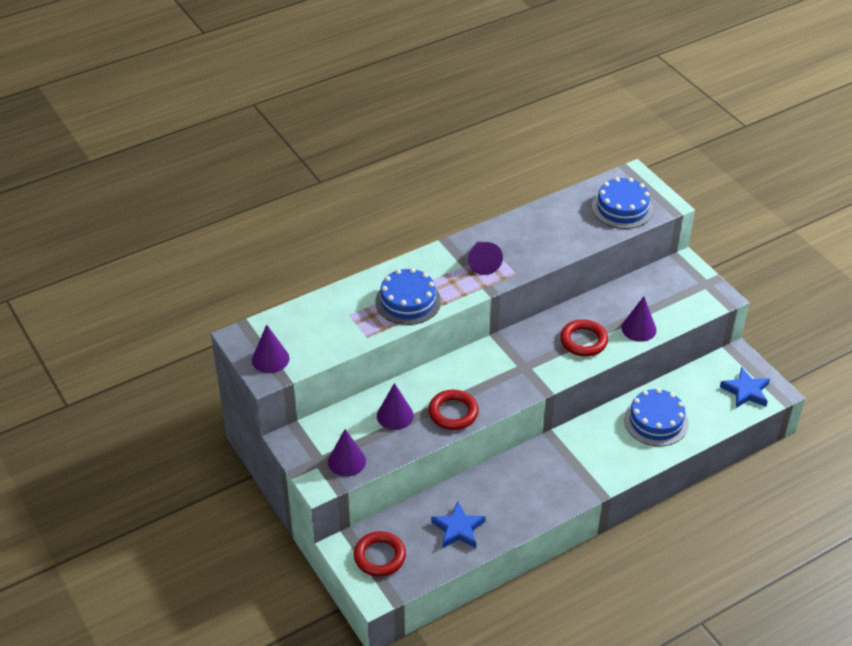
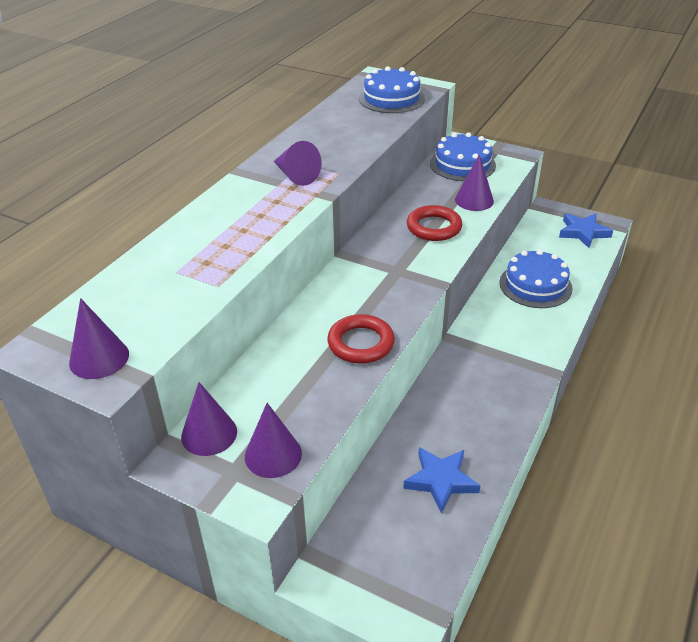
camera: 30 degrees left, 5 degrees down
red ring [354,531,406,577] -> none
blue cake [375,268,441,325] -> blue cake moved to [430,132,496,181]
purple cone [377,383,414,430] -> purple cone moved to [181,382,237,456]

